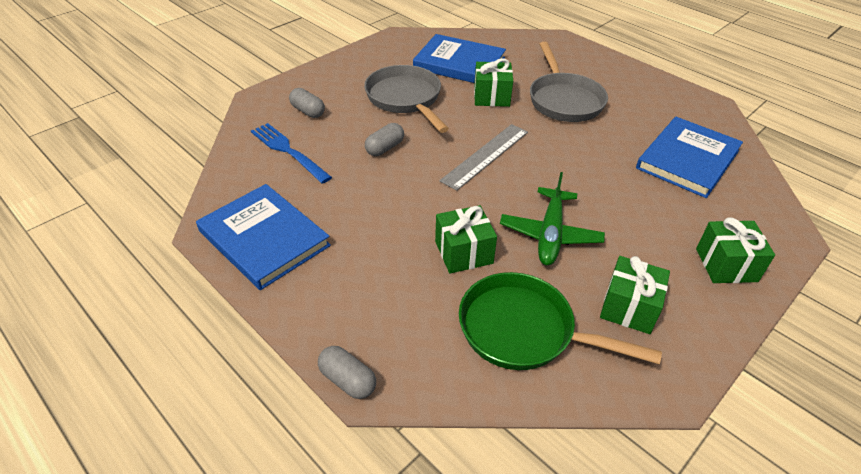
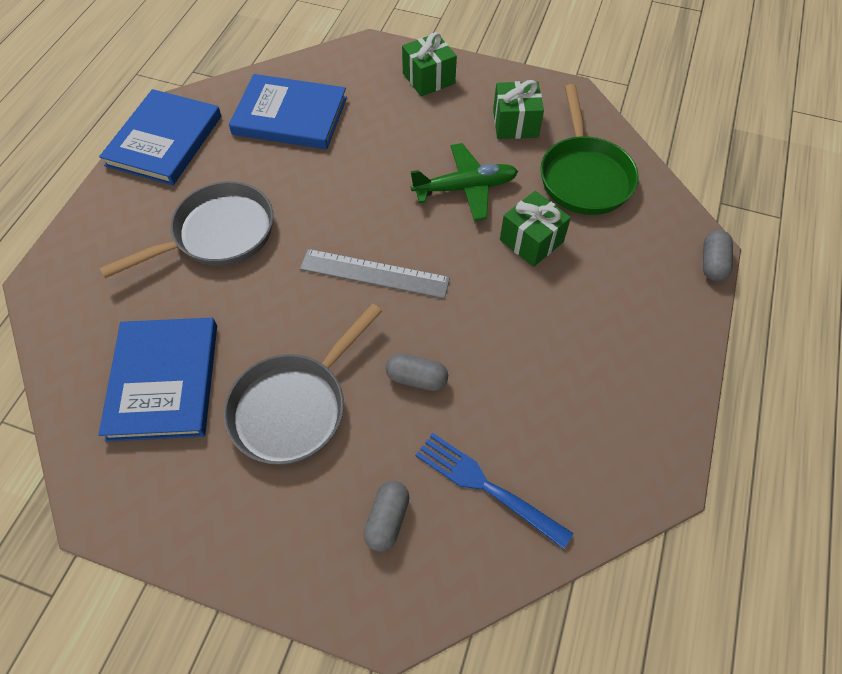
camera: 115 degrees left, 15 degrees up
blue book [196,184,331,290] -> blue book moved to [99,89,221,185]
blue fork [251,123,332,184] -> blue fork turned 105 degrees clockwise [416,433,573,549]
green gift [474,58,513,107] -> none

